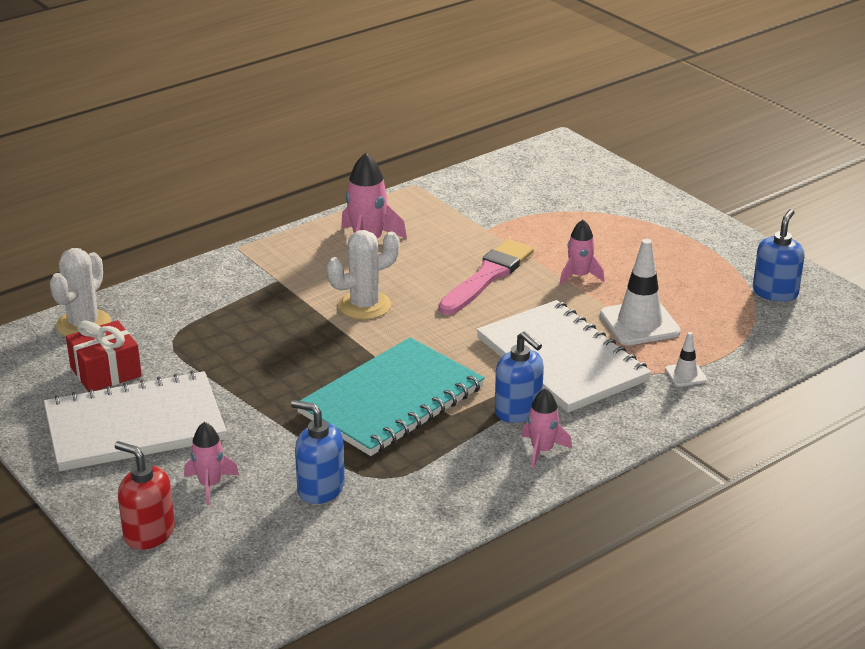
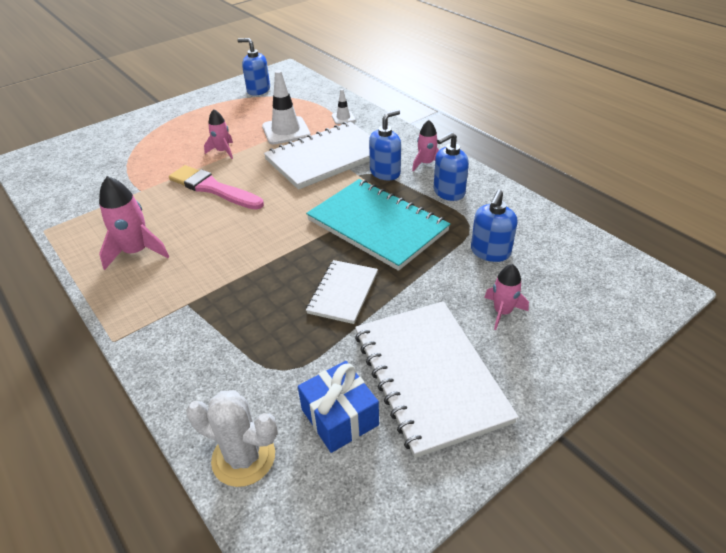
camera: 90 degrees left, 10 degrees up
red gift [66,320,142,392] -> blue gift [298,361,379,453]
red soap dispenser [115,441,175,550] -> none
white cactus [327,230,399,320] -> none
none -> white notebook [306,260,378,324]
none -> blue soap dispenser [434,132,469,201]

